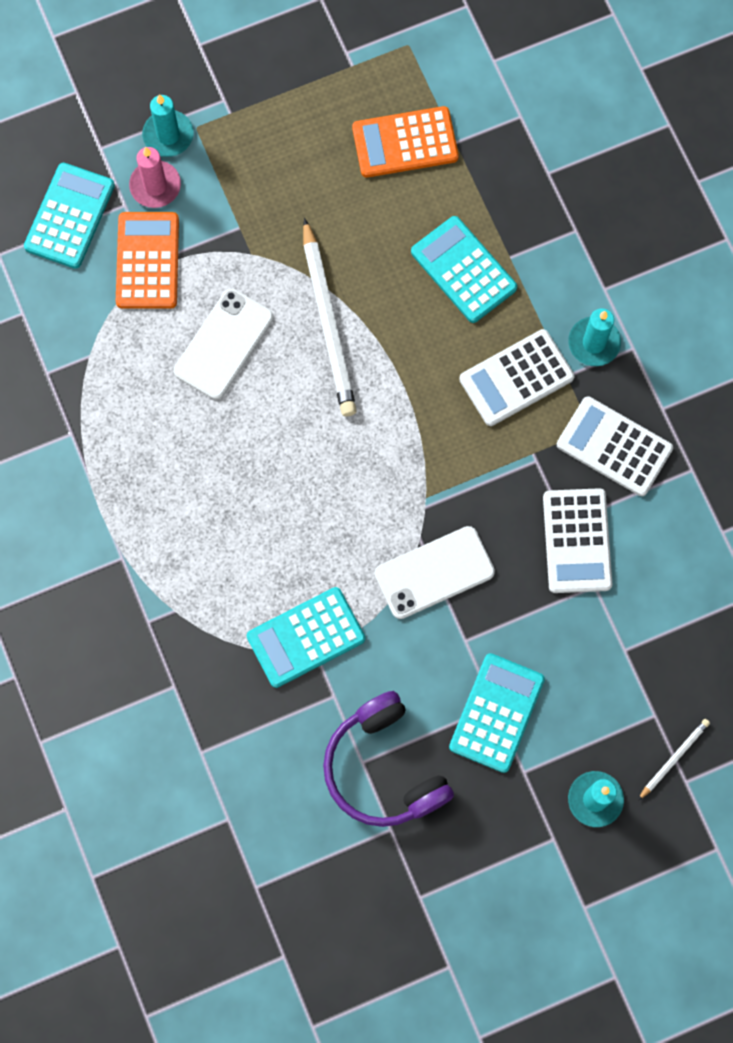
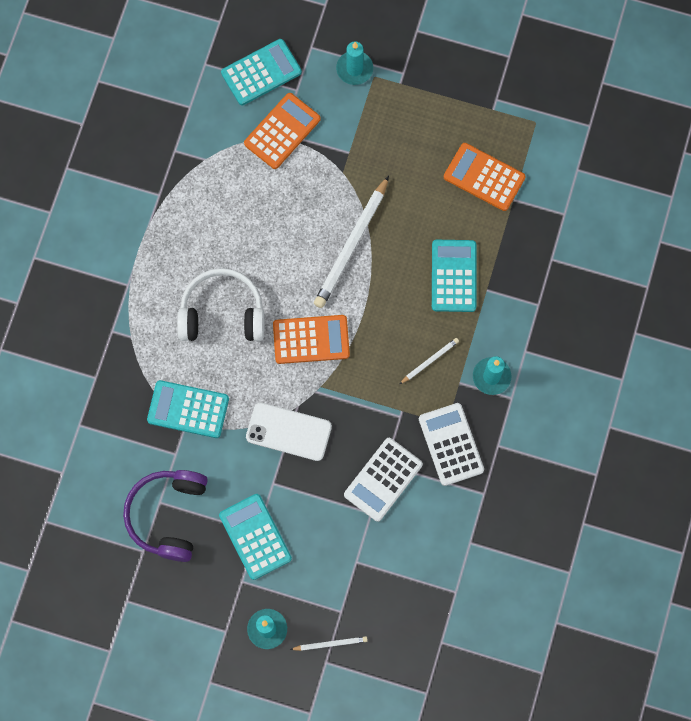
camera: 40 degrees right, 0 degrees up
pink candle [129,147,181,208] -> none
white phone [174,288,273,400] -> none
turquoise calculator [449,653,545,773] -> turquoise calculator turned 90 degrees counterclockwise [219,494,292,580]
white calculator [459,329,574,426] -> white pencil [400,338,459,384]
none -> white headphones [177,268,265,341]
none -> orange calculator [273,315,350,364]

